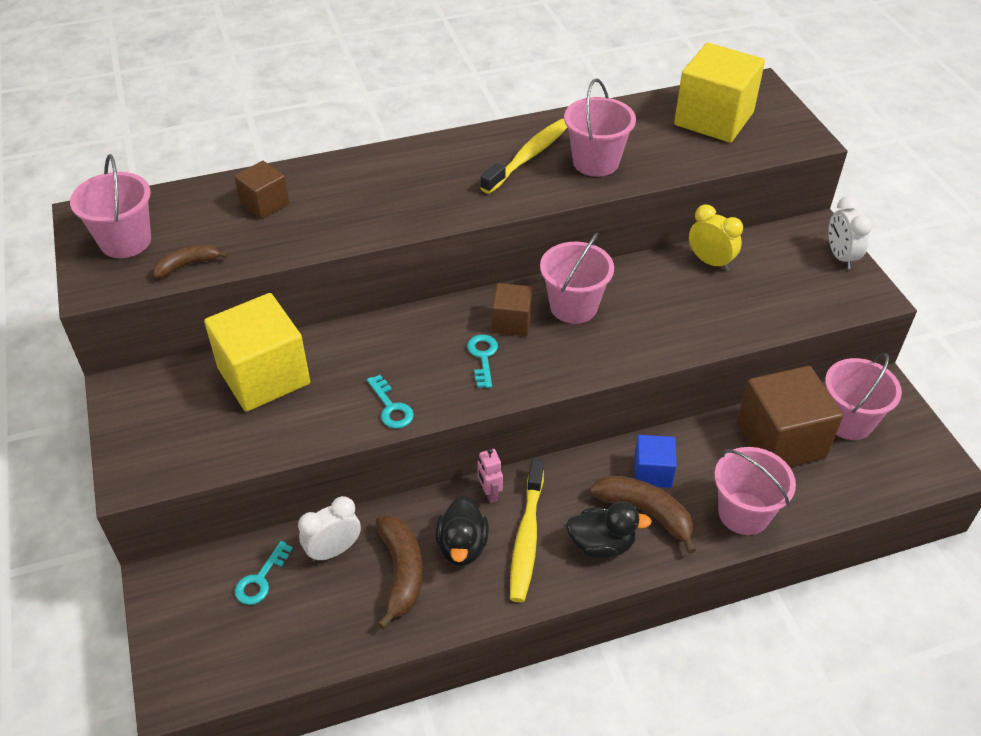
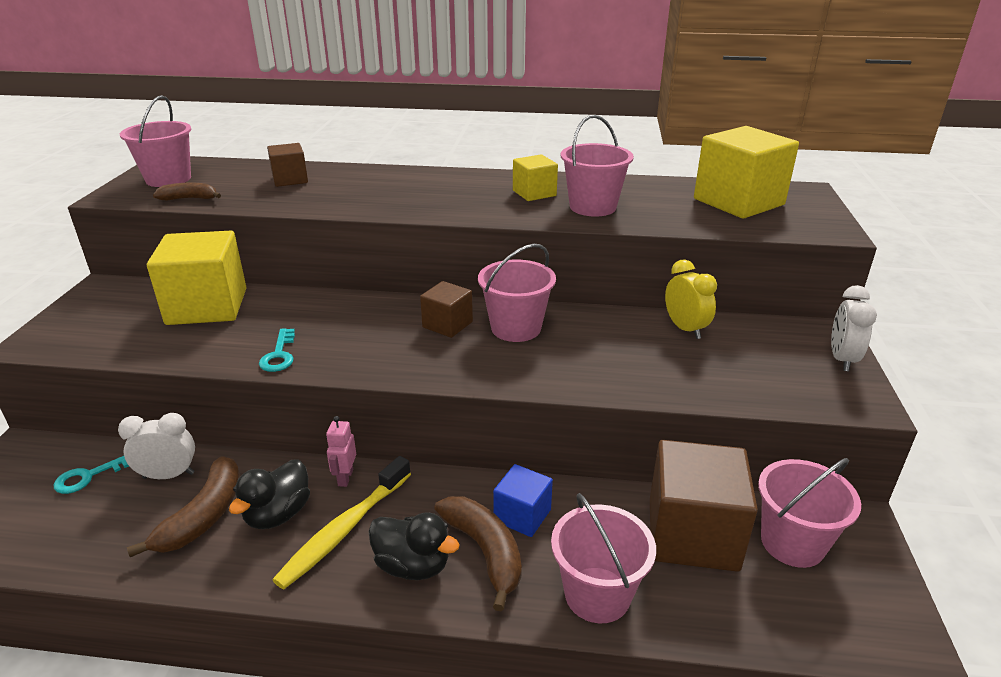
camera: 25 degrees right, 15 degrees down
turquoise key [467,335,498,388] -> none
yellow toothbrush [480,119,568,194] -> yellow cube [513,154,558,201]

